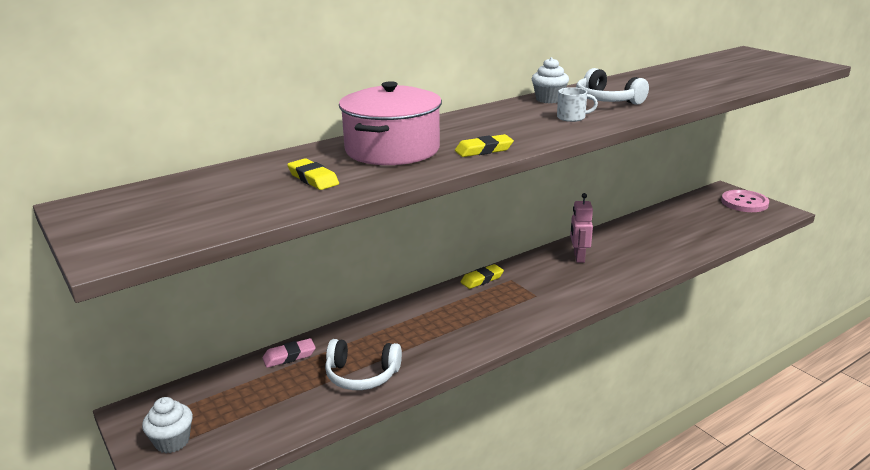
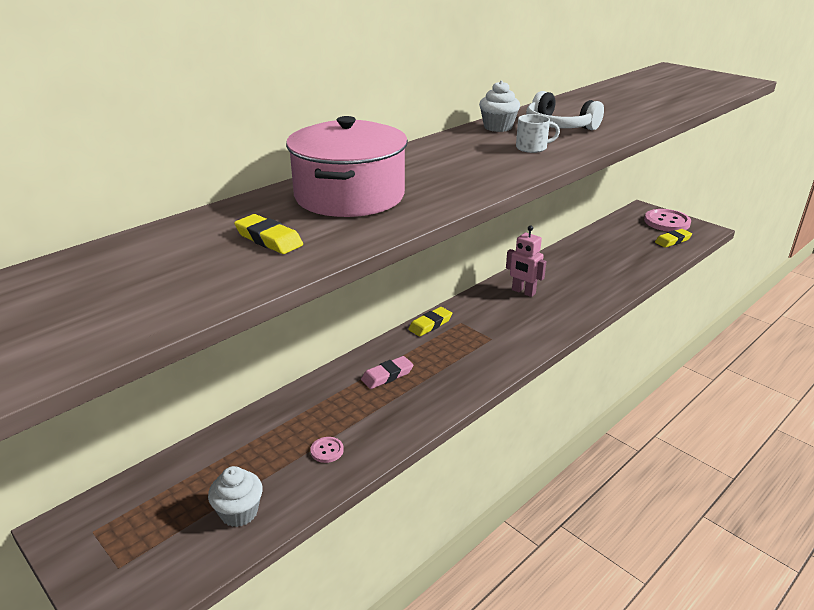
camera: 10 degrees left, 5 degrees up
white cupcake [142,397,193,453] -> white cupcake moved to [208,466,263,527]
pink eraser [263,338,316,368] -> pink eraser moved to [361,356,414,389]
white headphones [325,339,402,390] -> pink button [310,437,344,463]
yellow eraser [455,134,514,157] -> yellow eraser moved to [655,229,692,248]
pink robot [570,193,593,263] -> pink robot turned 45 degrees counterclockwise [506,225,547,297]

